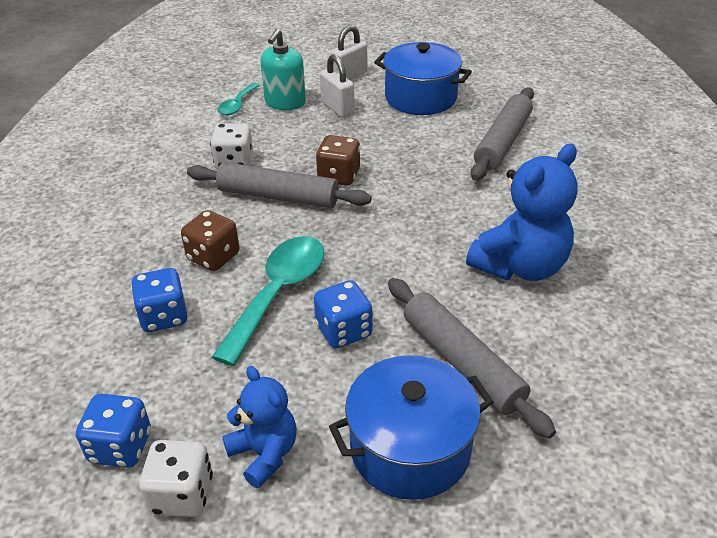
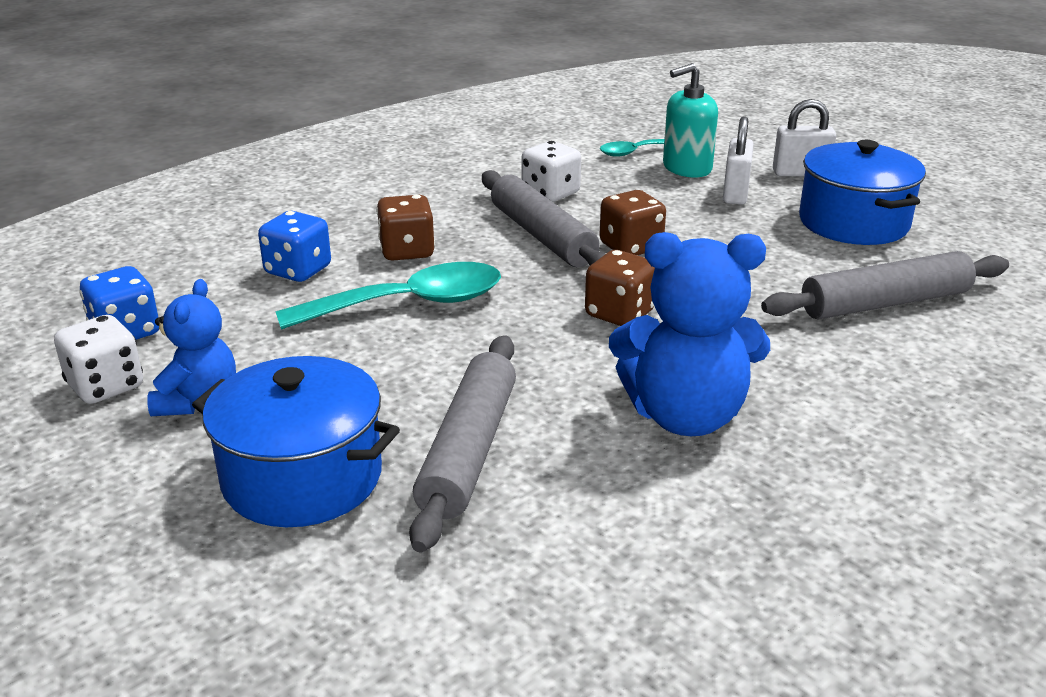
camera: 45 degrees right, 10 degrees down
blue dice [314,280,372,349] -> none
none -> brown dice [585,250,655,326]

